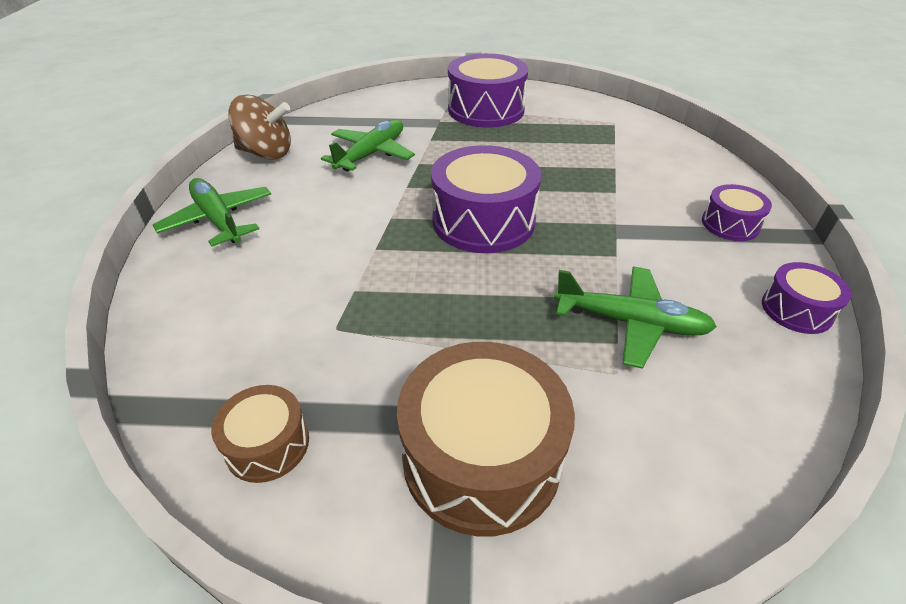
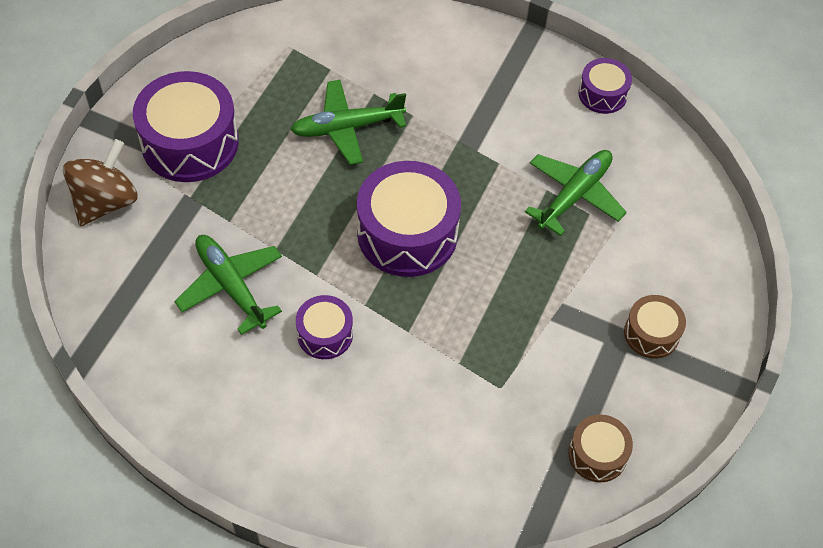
camera: 70 degrees left, 15 degrees up
green plane [153,178,271,247] -> green plane moved to [290,80,406,165]
brown spinning top [228,95,291,159] -> brown spinning top moved to [63,139,138,226]
brown drum [397,342,575,536] -> brown drum [624,295,686,359], size x0.53
purple drum [702,184,772,241] -> purple drum moved to [296,295,353,359]

